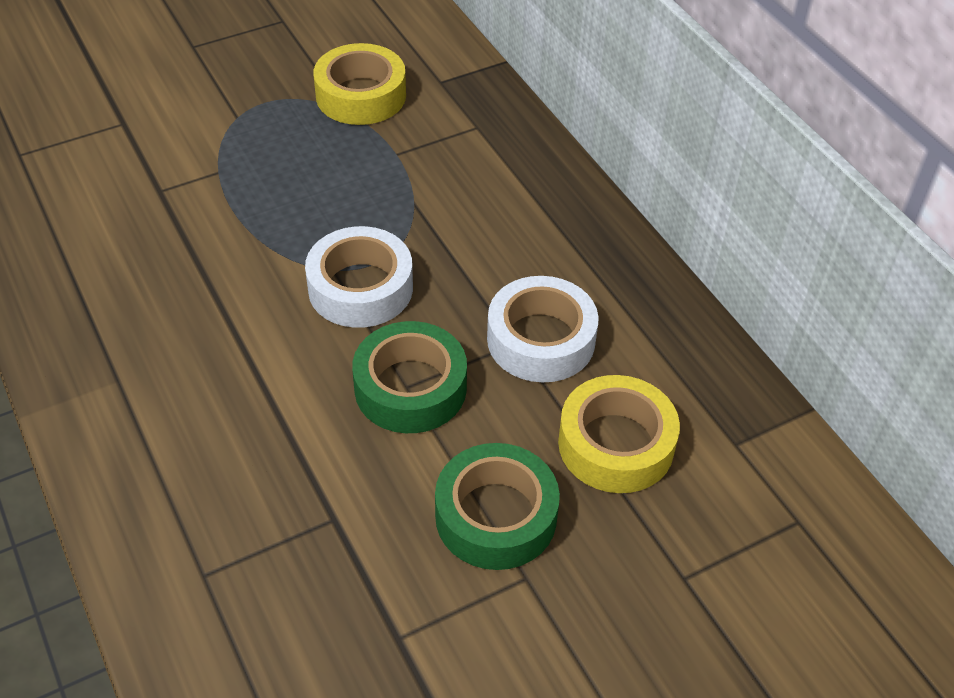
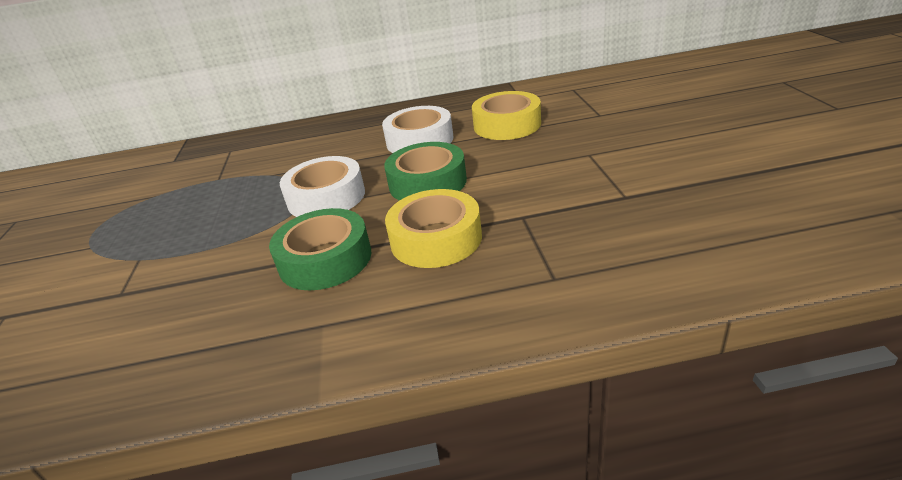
camera: 65 degrees left, 15 degrees down
yellow tape [313,43,406,125] -> yellow tape moved to [385,189,482,268]
green tape [435,443,560,570] -> green tape moved to [269,208,372,290]

